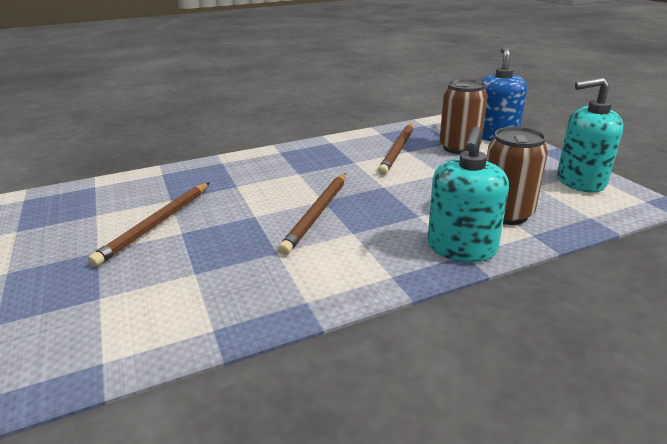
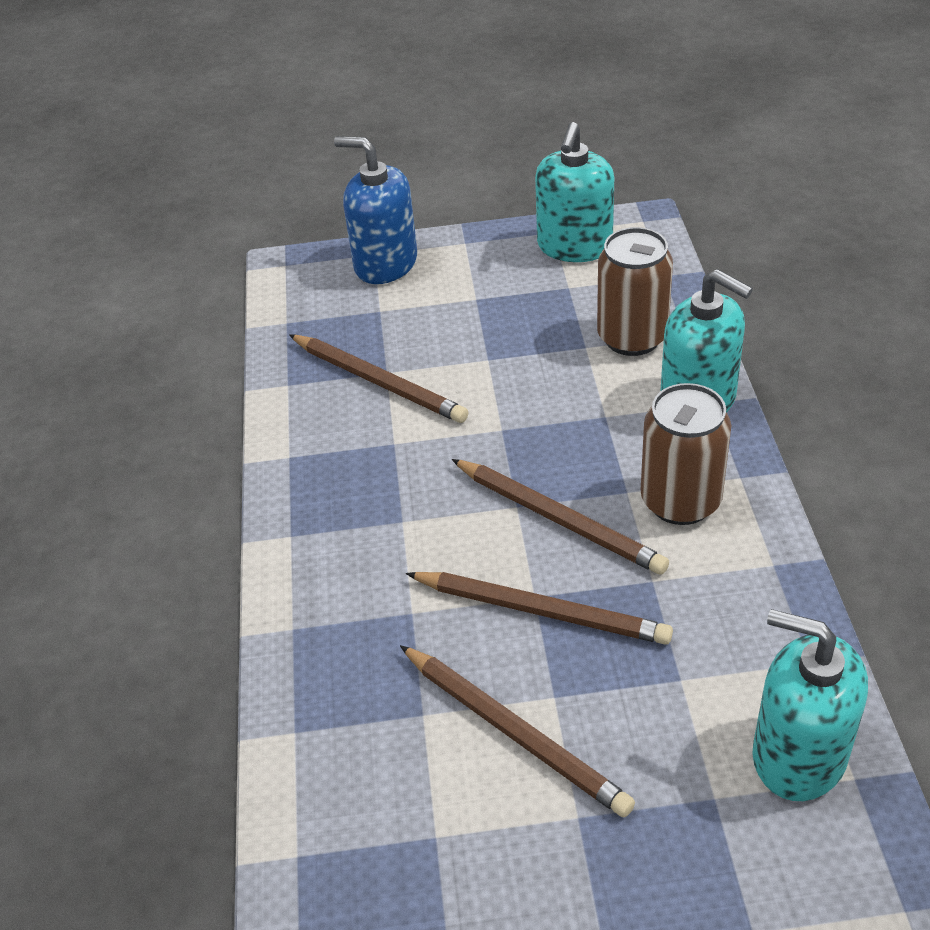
camera: 70 degrees left, 15 degrees up
brown can [440,79,488,154] -> brown can moved to [641,383,731,525]
none -> brown pencil [406,572,673,645]
none -> turquoise soap dispenser [752,609,868,801]

